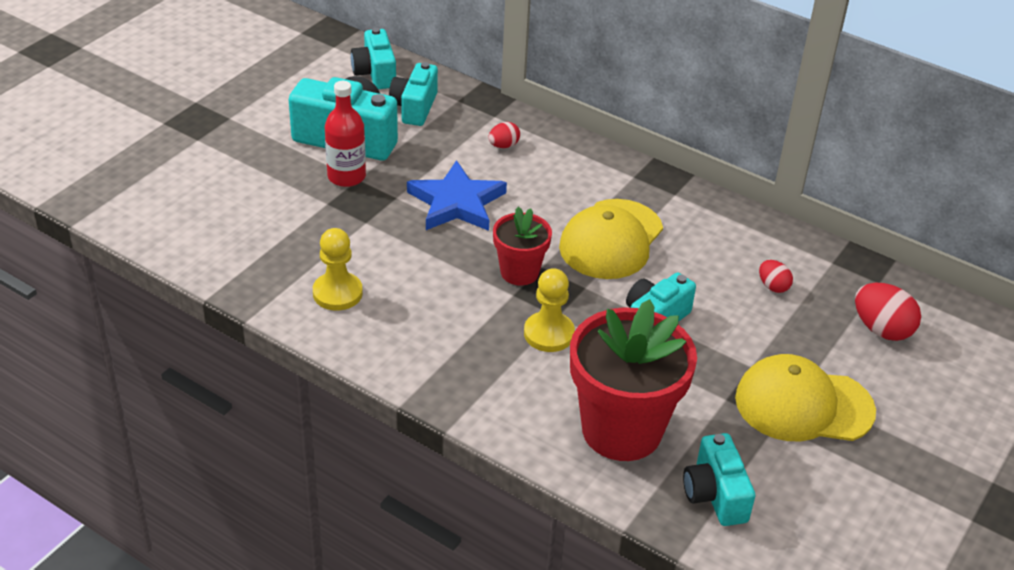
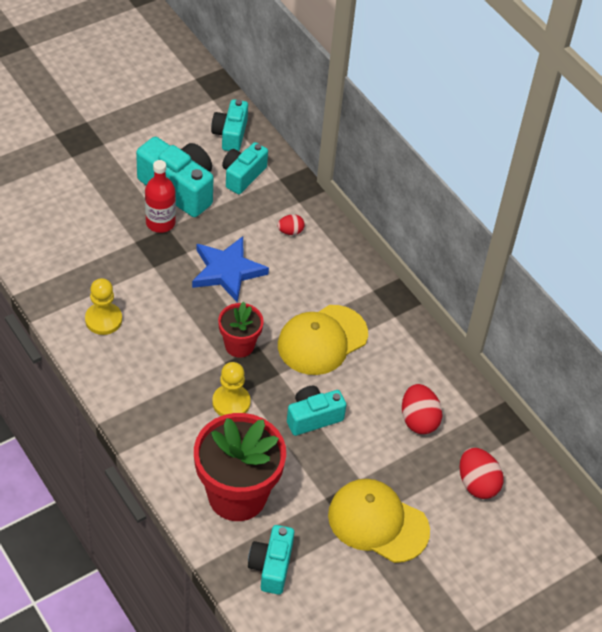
camera: 20 degrees right, 10 degrees up
red egg [759,260,793,293] -> red egg [402,384,442,434], size x1.75

